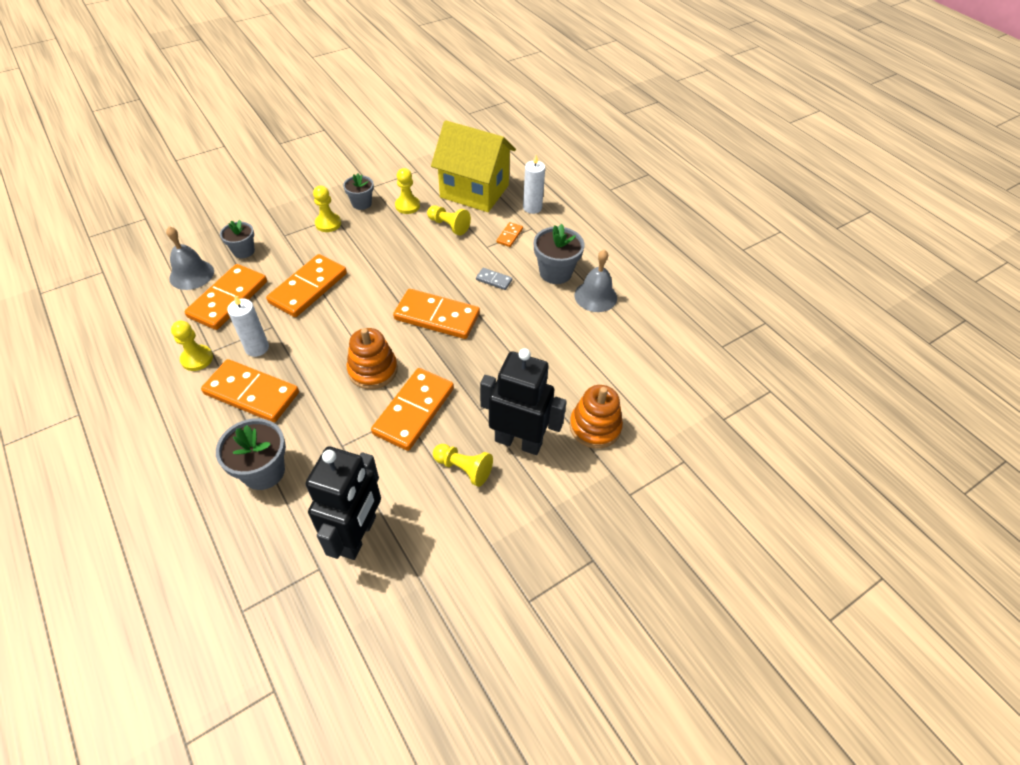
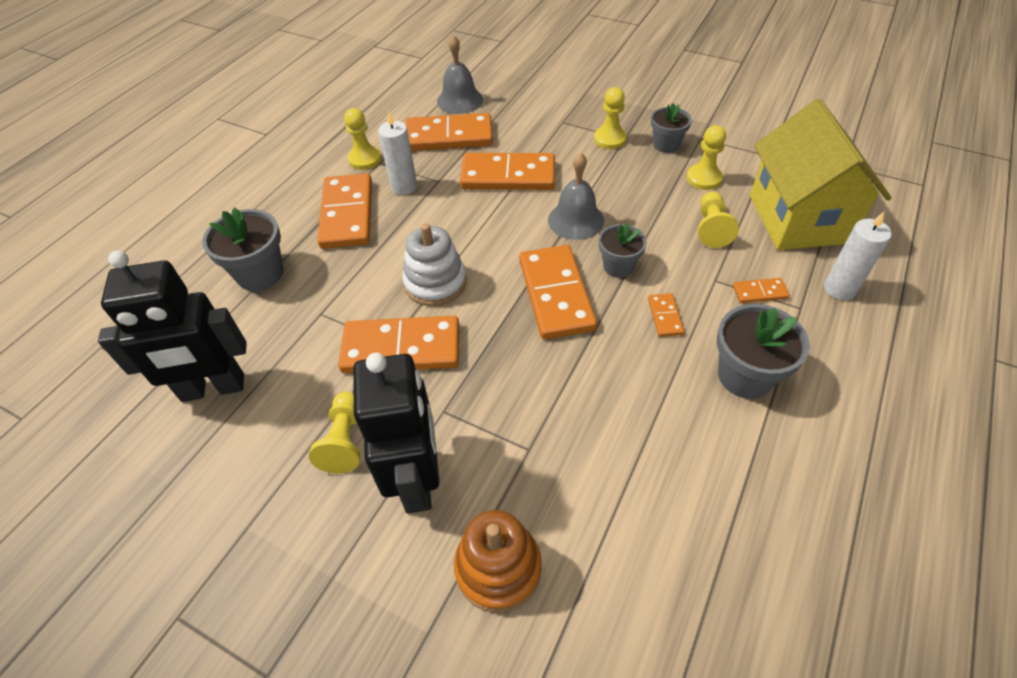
camera: 65 degrees right, 0 degrees up
grey flower pot [220,220,255,258] -> grey flower pot moved to [599,224,647,278]
orange stacking toy [346,328,398,389] -> white stacking toy [402,223,467,306]
grey domino [476,268,512,290] -> orange domino [648,293,684,337]
grey bell [575,249,617,312] -> grey bell moved to [548,153,604,240]

